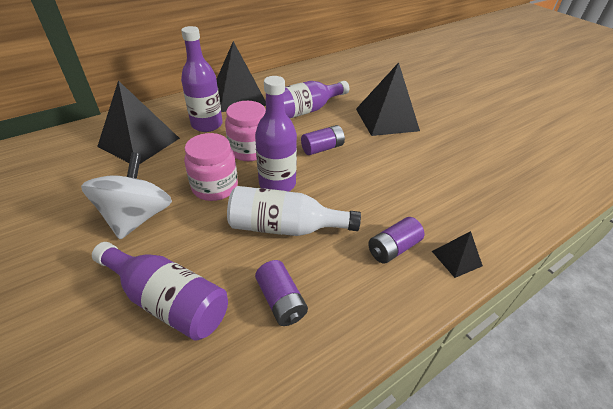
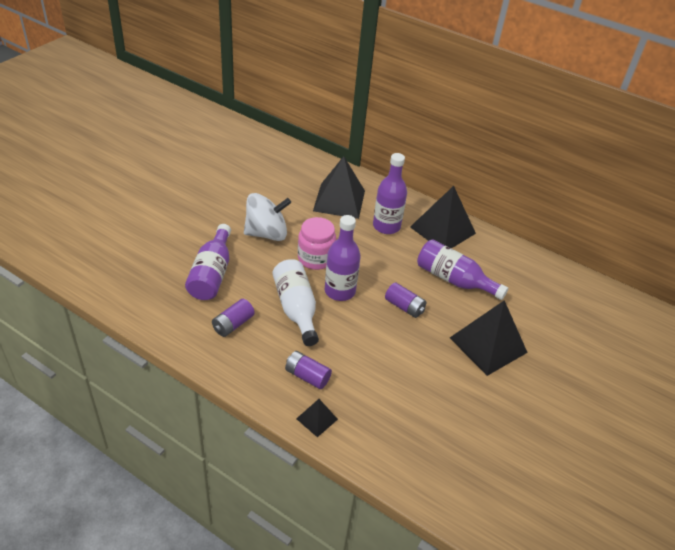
camera: 65 degrees right, 0 degrees up
pink jar [225,101,266,161] -> none

